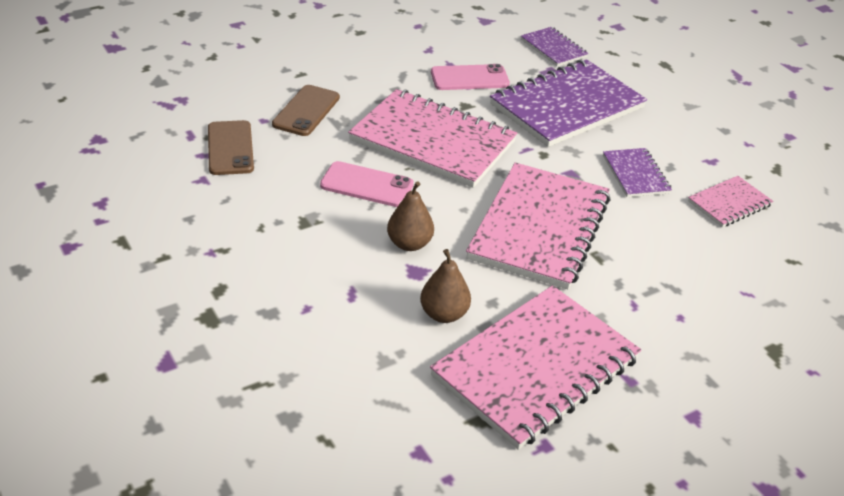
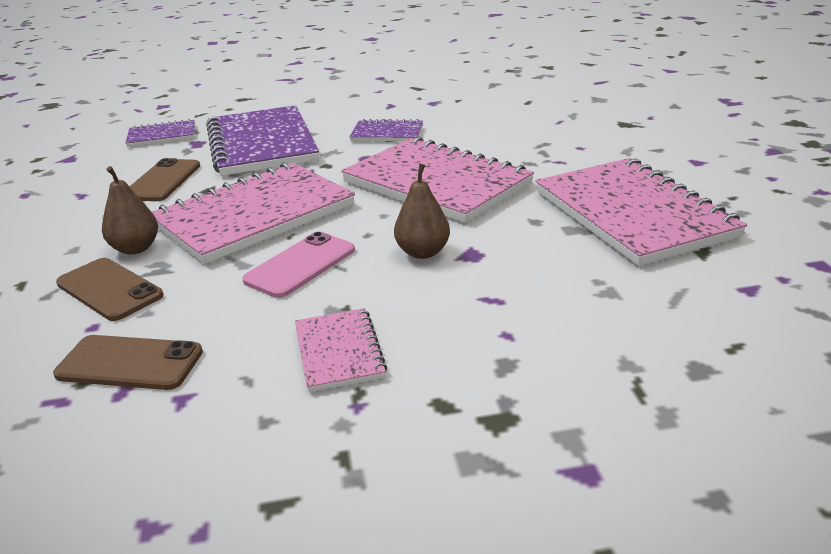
camera: 65 degrees left, 10 degrees down
brown pear [420,249,471,323] -> brown pear moved to [102,166,158,254]
pink phone [431,64,510,90] -> brown phone [129,158,200,201]
pink notebook [688,176,773,227] -> pink notebook moved to [295,308,387,392]

